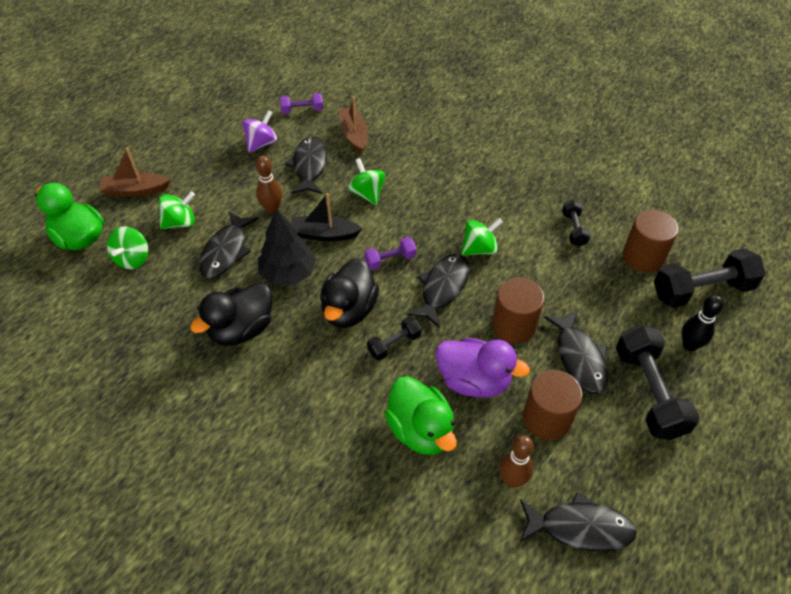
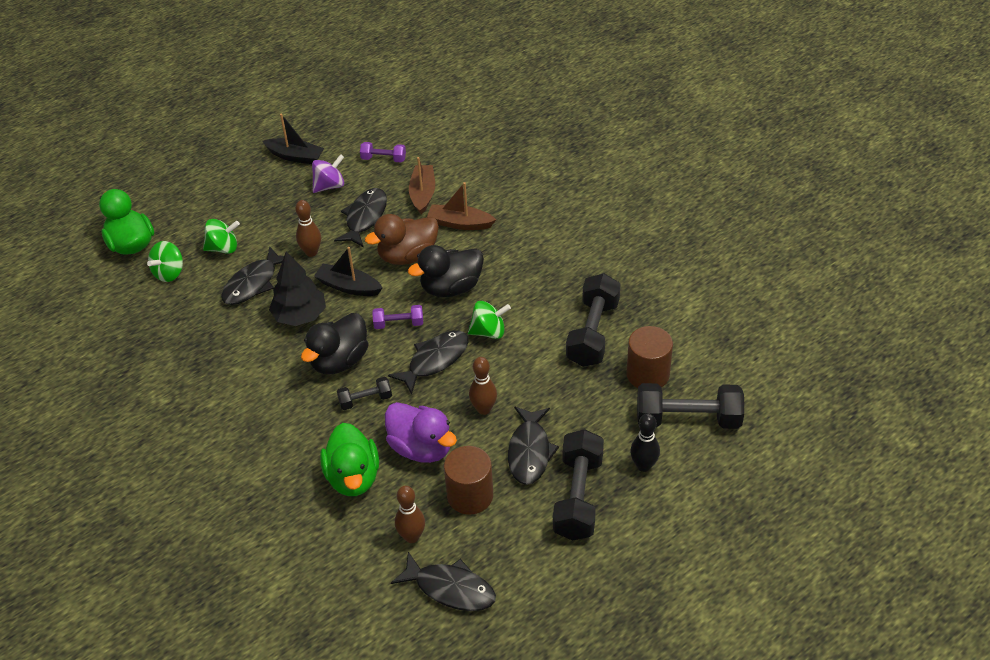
camera: 20 degrees right, 5 degrees down
brown boat [99,147,170,196] -> brown boat moved to [427,182,496,230]
black duck [190,283,272,346] -> black duck moved to [408,245,484,297]
green spinning top [348,158,386,205] -> brown duck [365,214,439,265]
brown cylinder [492,278,544,344] -> brown bowling pin [469,357,497,415]
black dumbbell [562,199,590,246] -> black dumbbell [566,273,620,367], size x1.92
none -> black boat [262,114,324,164]

